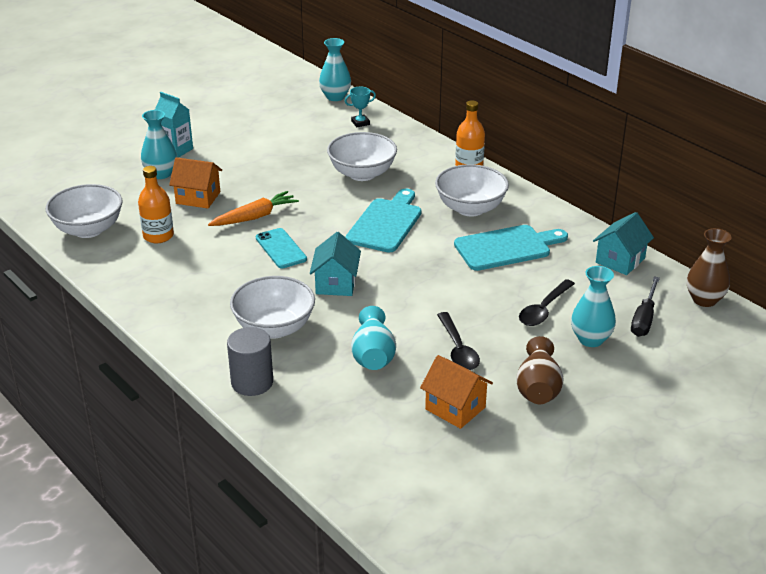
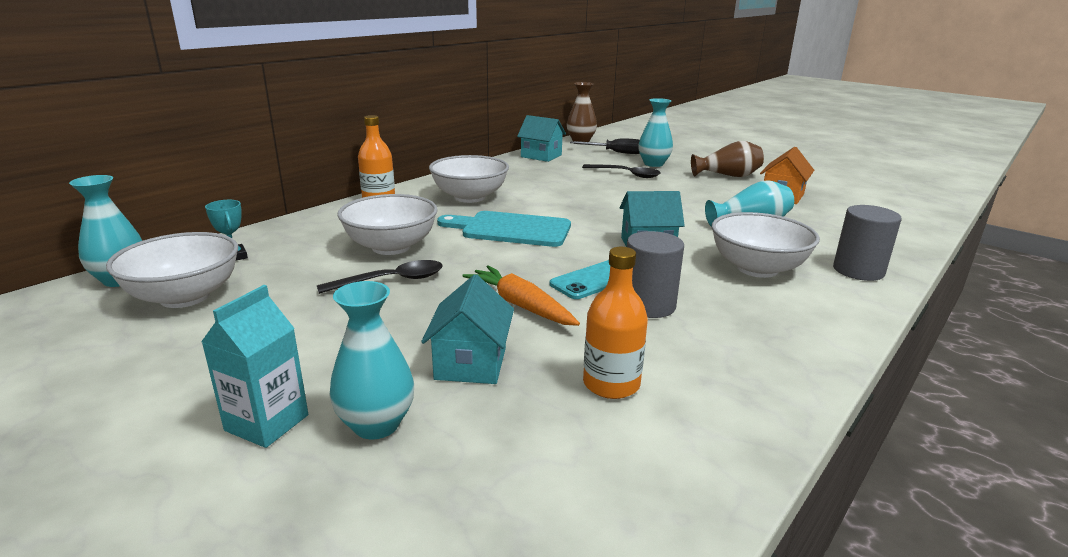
camera: 100 degrees left, 10 degrees down
white bowl [46,184,122,238] -> white bowl moved to [106,232,238,308]
orange house [169,157,222,208] -> turquoise house [421,274,514,384]
black spoon [437,312,480,370] -> black spoon moved to [317,260,443,294]
turquoise cutting board [454,225,568,271] -> none
none -> grey cylinder [627,231,684,318]

